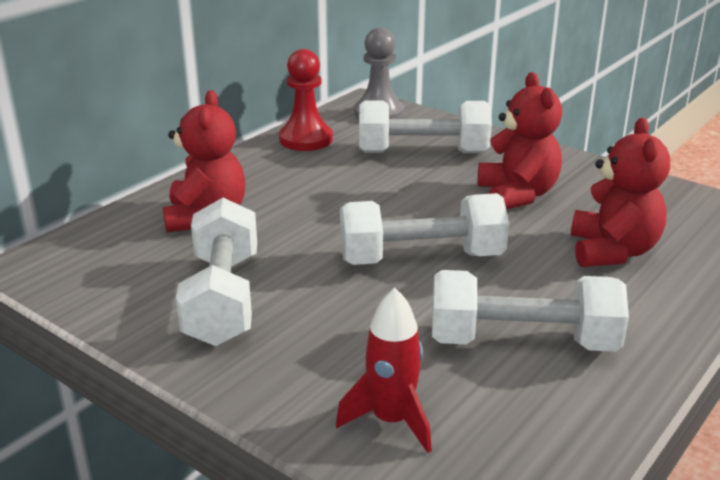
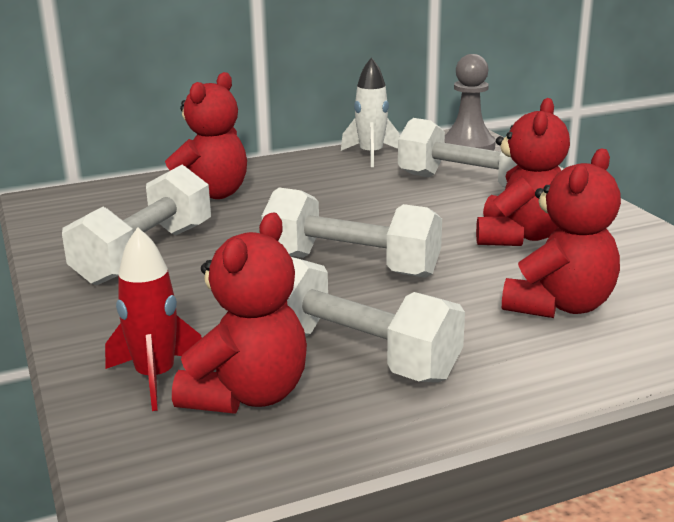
camera: 30 degrees right, 5 degrees down
red pawn [279,49,333,151] -> white rocket [341,57,400,167]
none -> red teddy bear [172,212,307,414]

